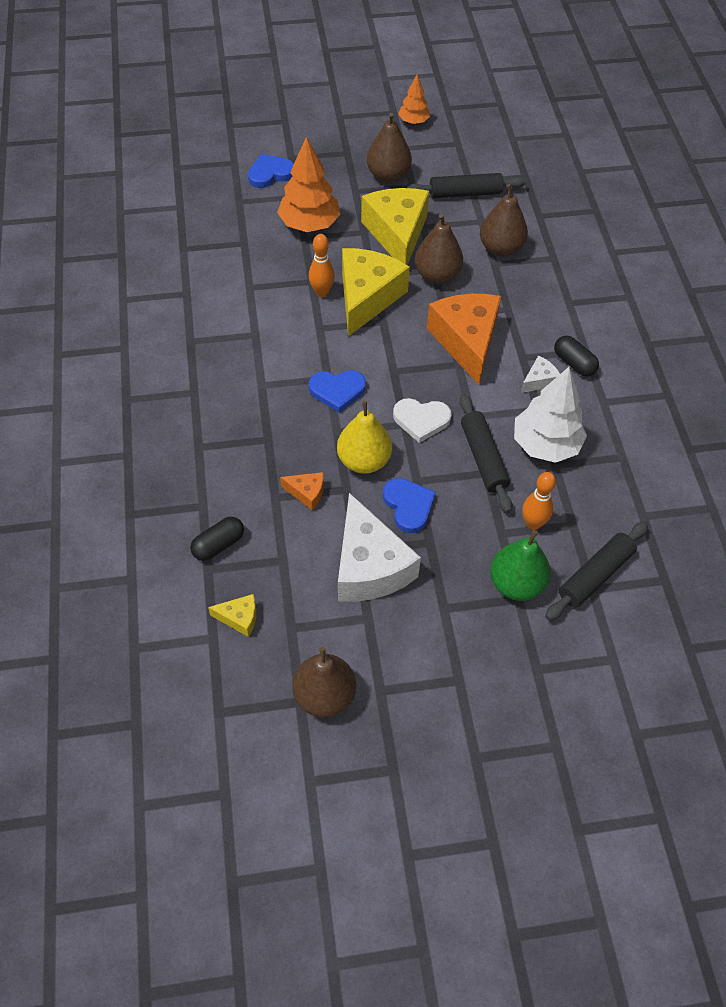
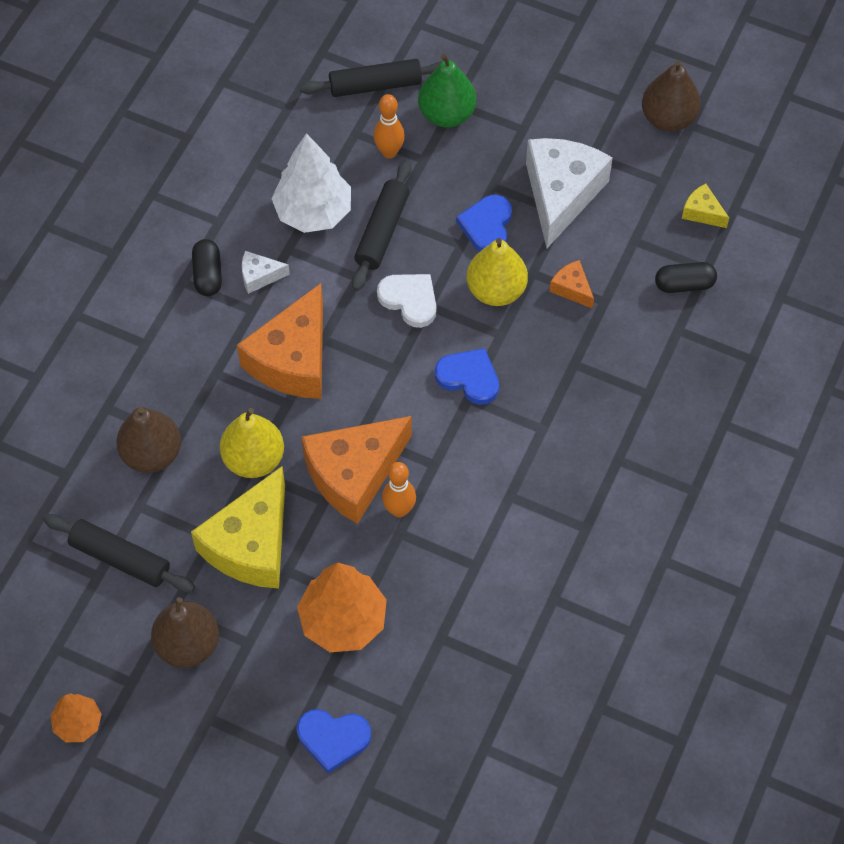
camera: 145 degrees left, 5 degrees up
yellow cheese [342,248,410,336] -> orange cheese [301,416,412,524]
brown pear [415,214,463,284] -> yellow pear [220,408,284,478]

